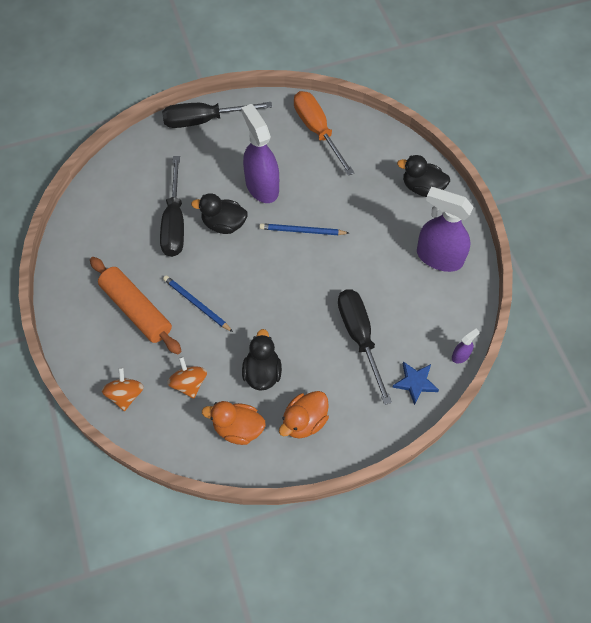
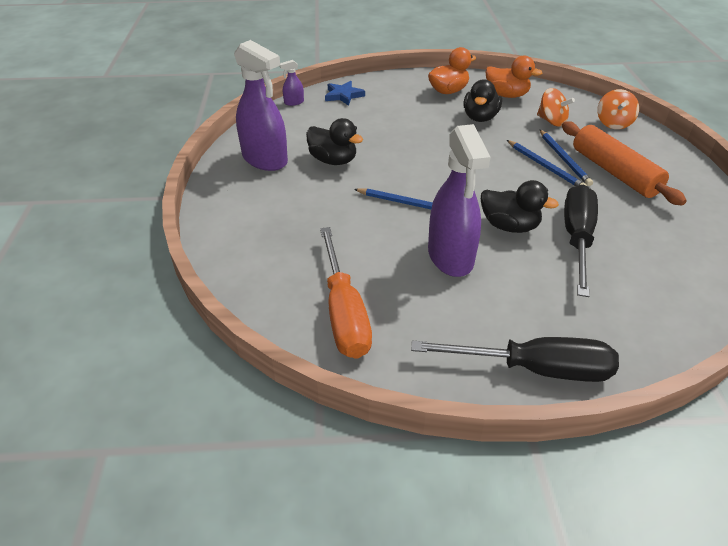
camera: 165 degrees left, 20 degrees down
orange spinning top [167,357,207,399] -> orange spinning top turned 45 degrees counterclockwise [537,88,575,127]
black screwdriver [338,289,392,405] -> none
black duck [397,155,450,197] -> black duck moved to [306,118,363,165]
none -> blue pencil [540,130,593,186]

